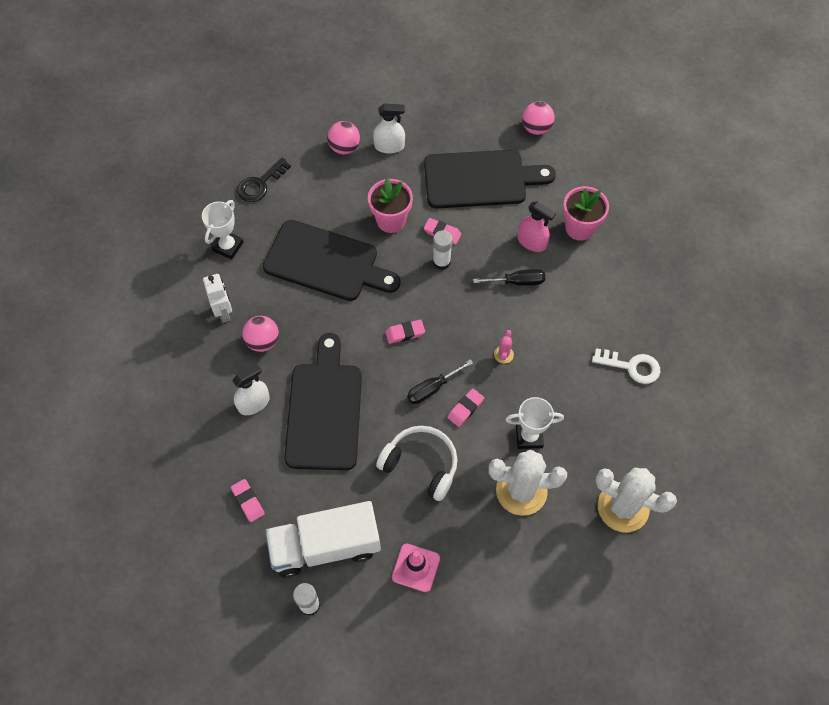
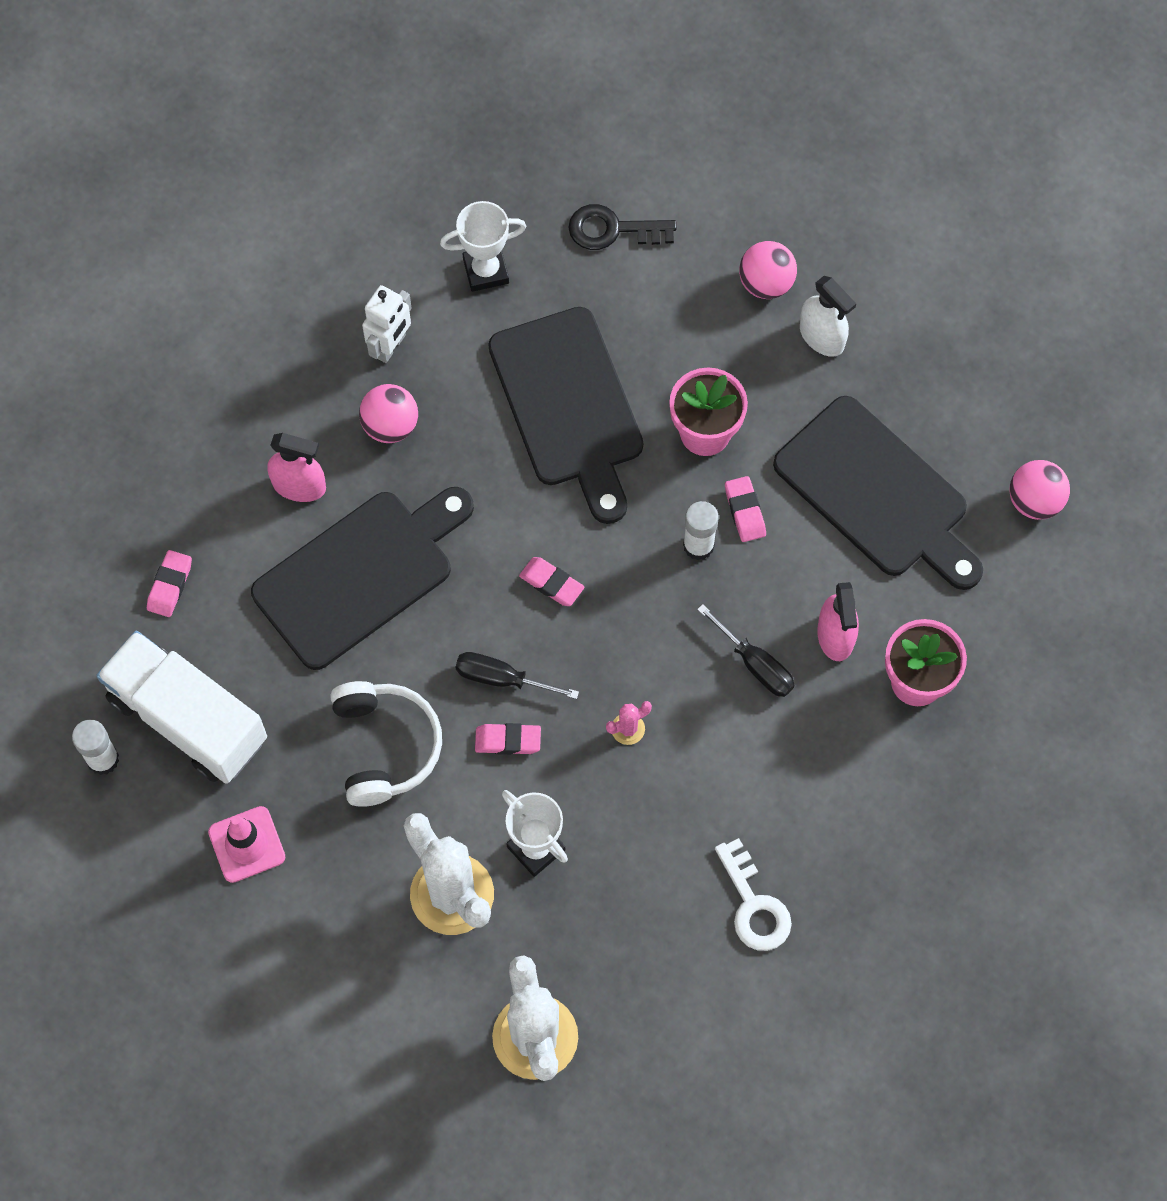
camera: 50 degrees right, 5 degrees up
white spray bottle [232,364,270,415] -> pink spray bottle [267,433,326,502]

